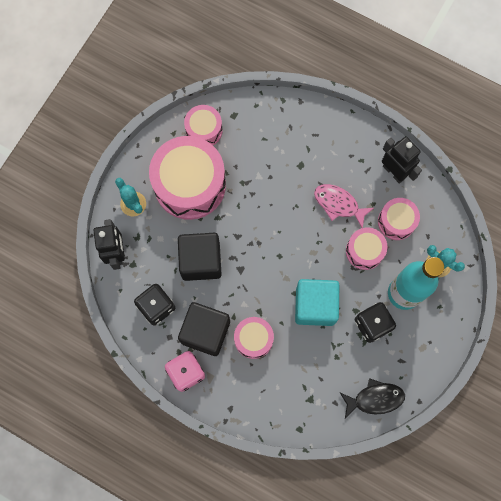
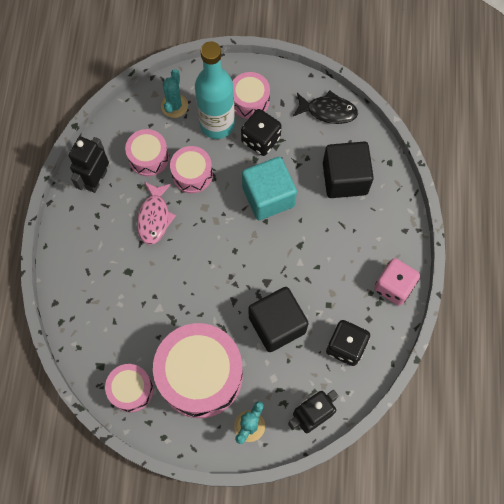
camera: 115 degrees left, 5 degrees down
black cube [178,302,230,356] -> black cube moved to [323,142,374,198]
pink drum [234,317,274,359] -> pink drum moved to [233,72,270,119]
black fish [340,378,405,418] -> black fish turned 135 degrees clockwise [293,90,358,124]

